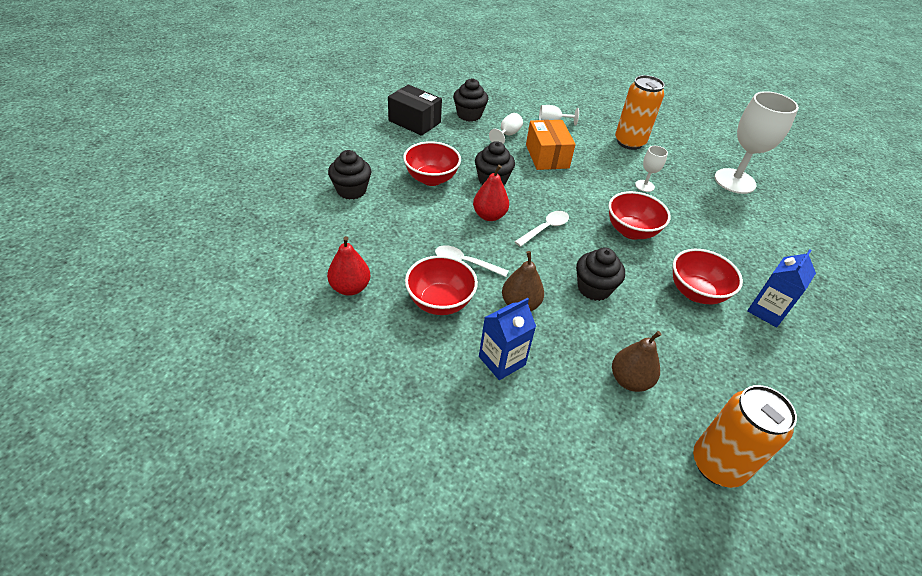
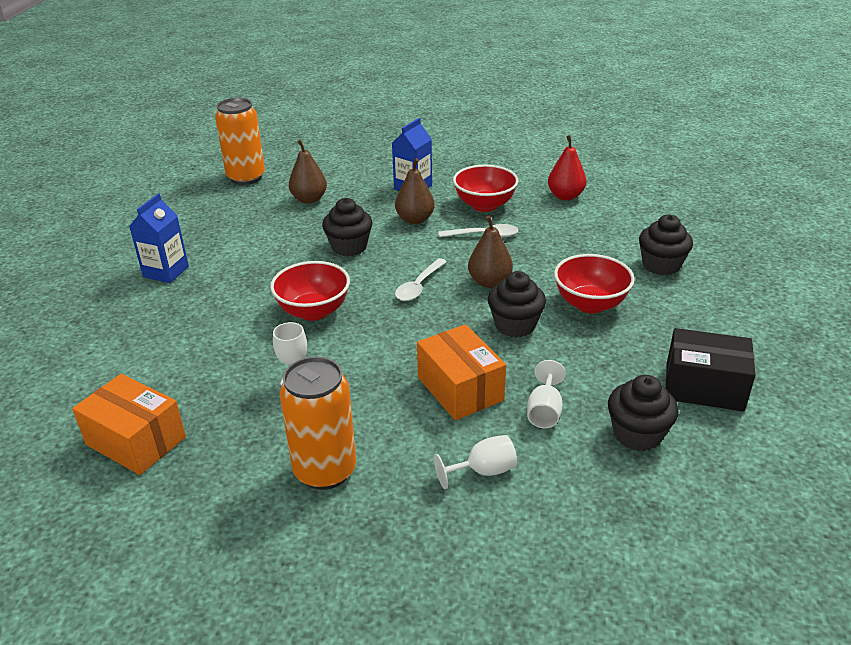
camera: 165 degrees right, 10 degrees down
red pear [473,165,509,221] -> brown pear [468,216,513,288]
red bowl [673,249,743,304] -> none
white goblet [714,91,799,194] -> orange box [72,374,186,475]

